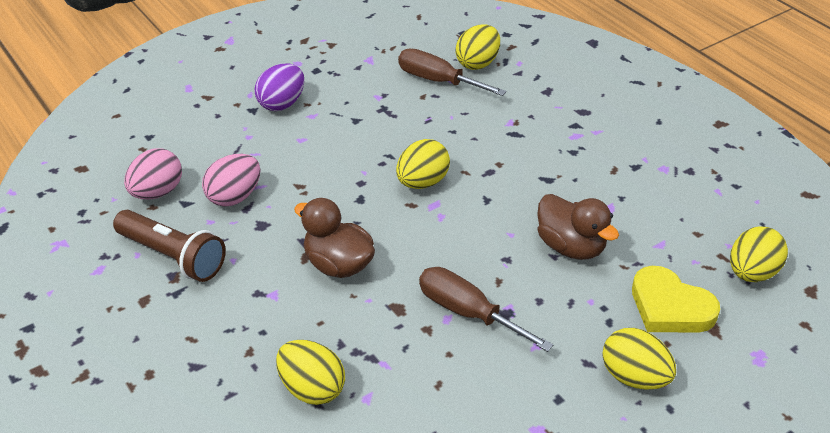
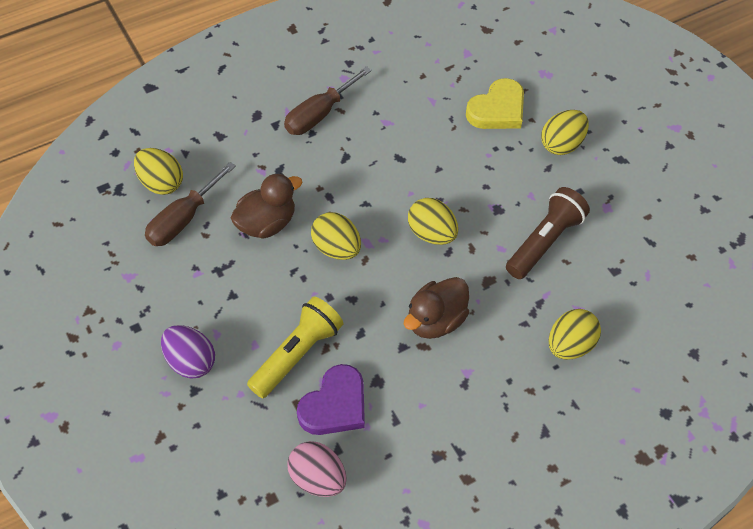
camera: 85 degrees left, 15 degrees up
brown flashlight [113,210,226,282] -> brown flashlight moved to [506,187,590,279]
pink egg [202,154,260,207] -> purple heart [297,364,365,435]
brown screwdriver [419,267,553,352] -> brown screwdriver moved to [284,66,372,135]
brown duck [537,194,619,260] -> brown duck moved to [230,173,302,239]
yellow egg [730,226,788,282] -> yellow egg moved to [408,198,458,245]
none -> yellow flashlight [247,297,344,398]

